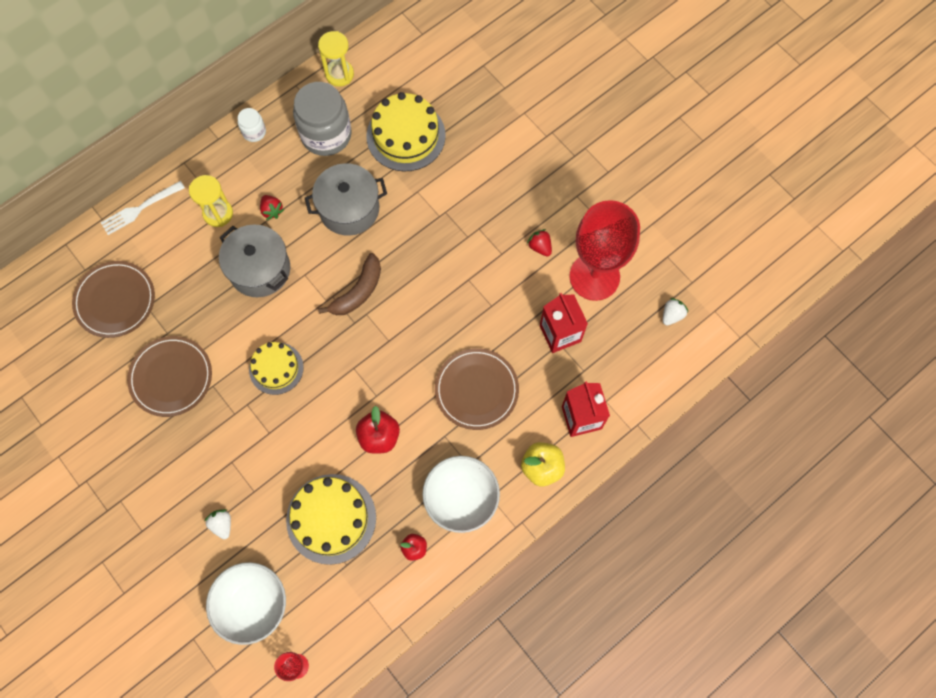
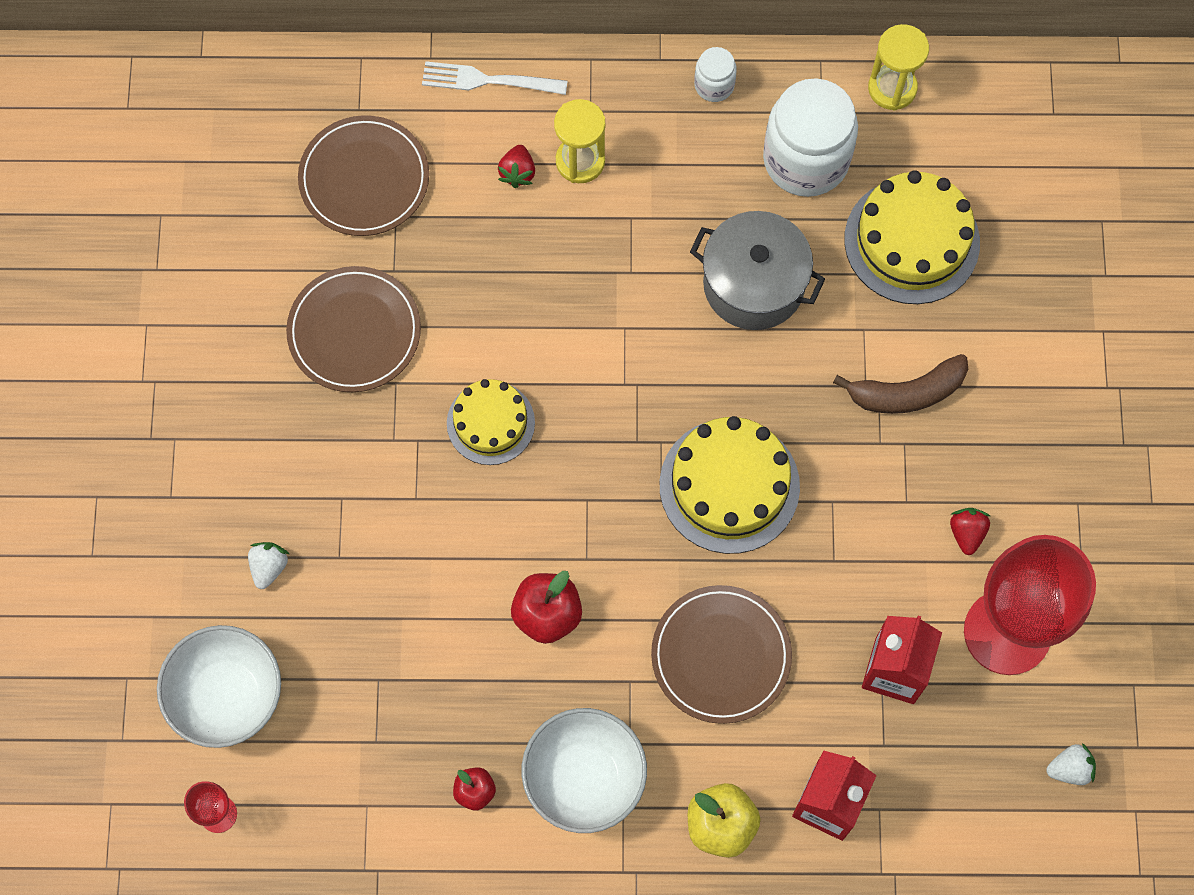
camera: 40 degrees right, 0 degrees up
grey pot [219,225,290,297] -> none
red strawberry [260,195,284,220] -> red strawberry moved to [498,145,535,188]
yellow cake [286,474,376,565] -> yellow cake moved to [660,416,800,554]
grey jar [293,82,352,156] -> white jar [763,78,858,197]
brown banana [318,253,381,315] -> brown banana moved to [833,354,968,414]

